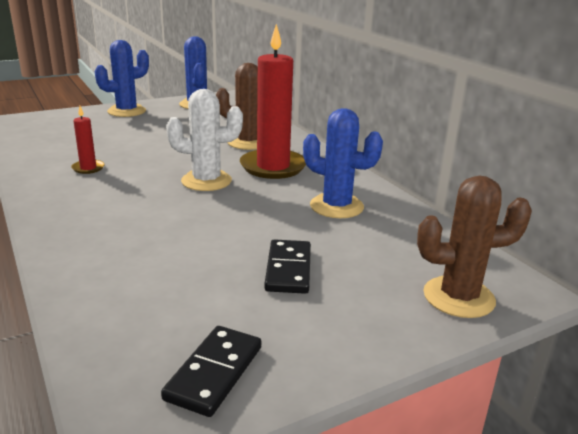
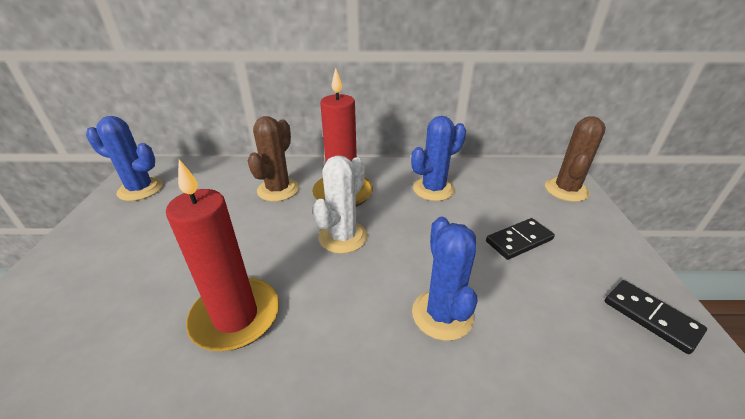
camera: 60 degrees left, 10 degrees up
red candle [71,106,105,174] -> red candle [166,159,279,351], size x2.19
blue cactus [95,40,149,117] -> blue cactus moved to [412,217,478,341]
black domino [264,239,311,294] -> black domino turned 60 degrees counterclockwise [486,218,555,260]

